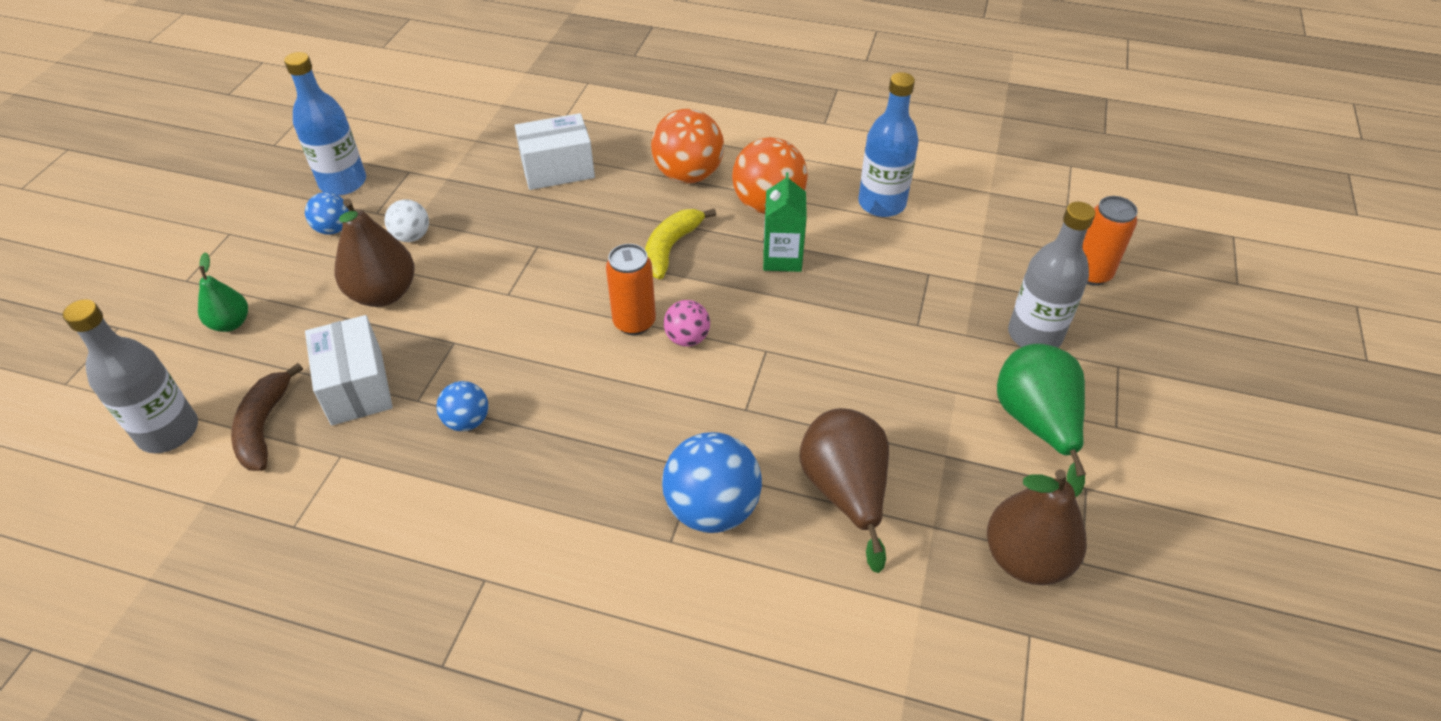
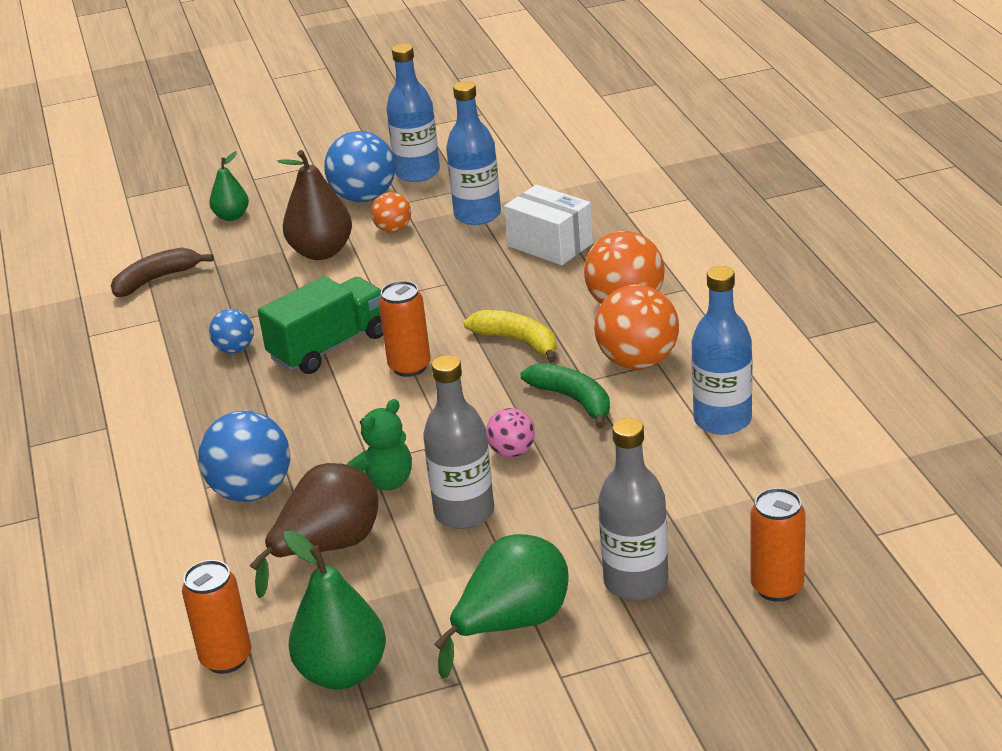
camera: 60 degrees right, 15 degrees down
grey bottle [63,299,198,453] -> grey bottle moved to [423,355,494,529]
blue ball [305,192,349,235] -> blue ball [324,131,396,202], size x1.81
white box [305,315,393,425] -> none
white ball [384,199,429,242] -> orange ball [371,192,411,233]
yellow banana [645,209,716,279] -> yellow banana turned 45 degrees clockwise [464,310,557,363]
pink ball [664,300,710,347] -> pink ball moved to [486,408,535,458]
green carton [763,172,807,272] -> green banana [521,363,610,429]
brown pear [987,470,1087,585] -> green pear [283,531,386,690]
none -> orange can [182,560,251,674]
none -> green truck [258,276,383,374]
none -> green teddy bear [347,399,412,490]
none -> blue bottle [446,81,501,225]

